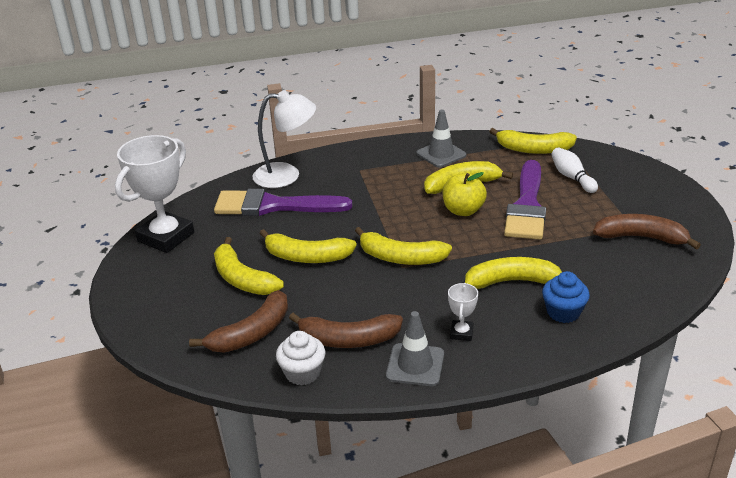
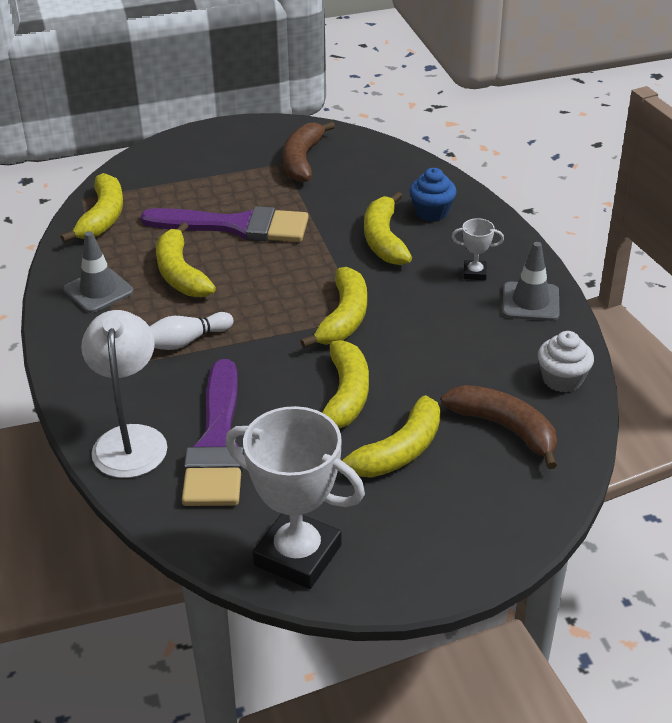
camera: 95 degrees left, 5 degrees up
brown banana [289,313,403,348] -> none
yellow apple [443,172,487,216] -> none
white bowling pin [551,147,598,193] -> white bowling pin moved to [150,312,234,350]

